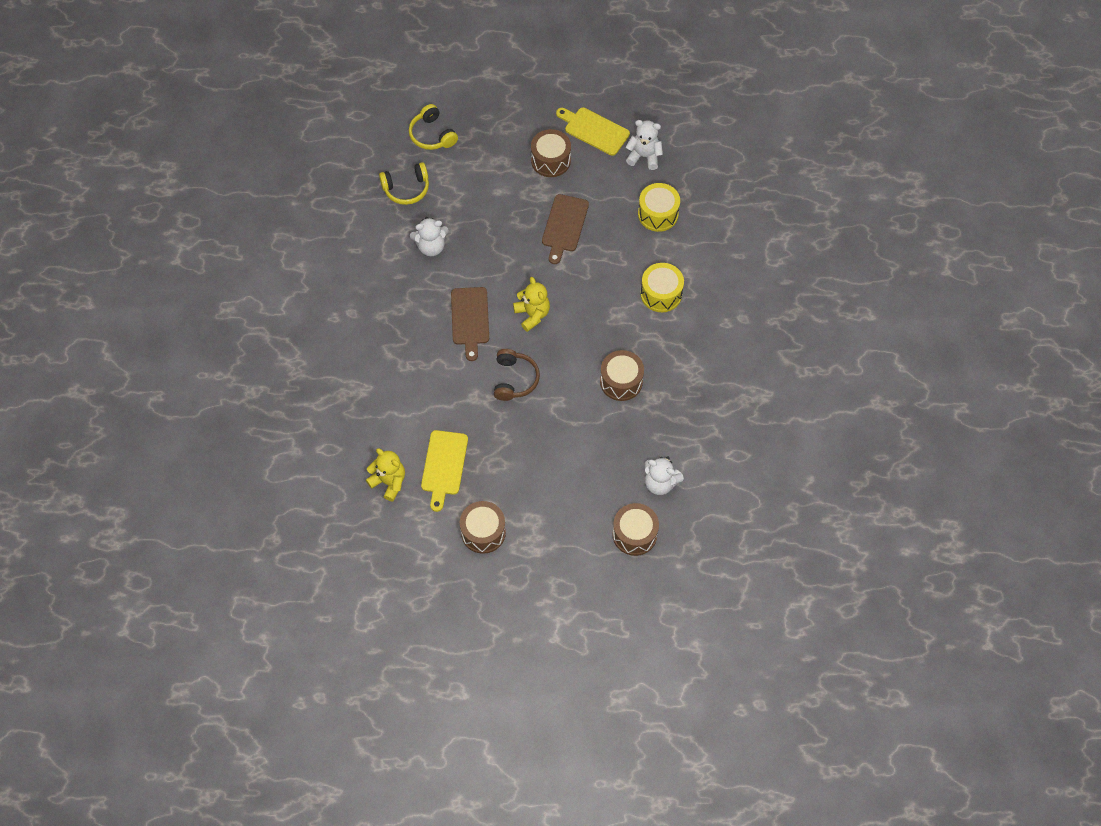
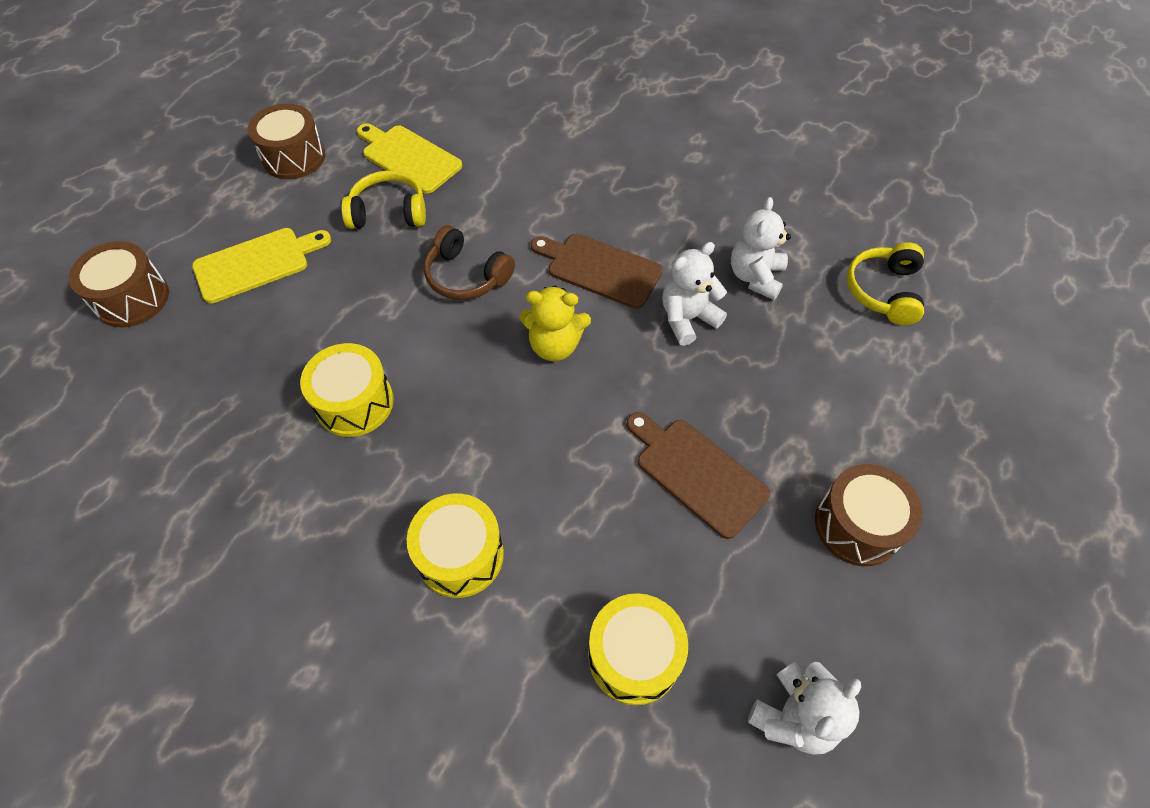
camera: 120 degrees right, 5 degrees down
yellow teddy bear [366,448,405,501] -> none
yellow headphones [409,104,458,150] -> yellow headphones moved to [341,170,426,229]
yellow cutting board [556,107,630,156] -> yellow cutting board moved to [192,228,331,303]
brown drum [600,350,644,401] -> yellow drum [300,343,394,437]
white teddy bear [645,457,684,495] -> white teddy bear moved to [662,242,727,346]

